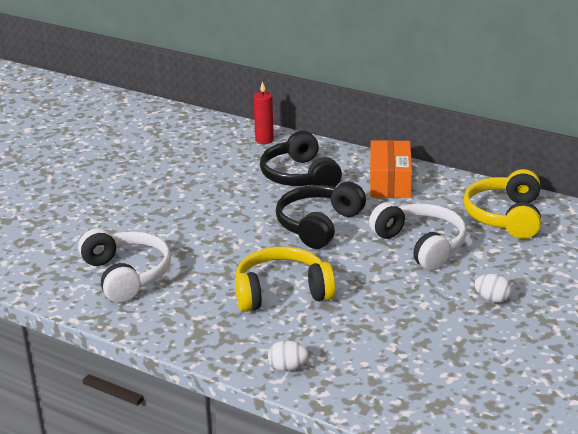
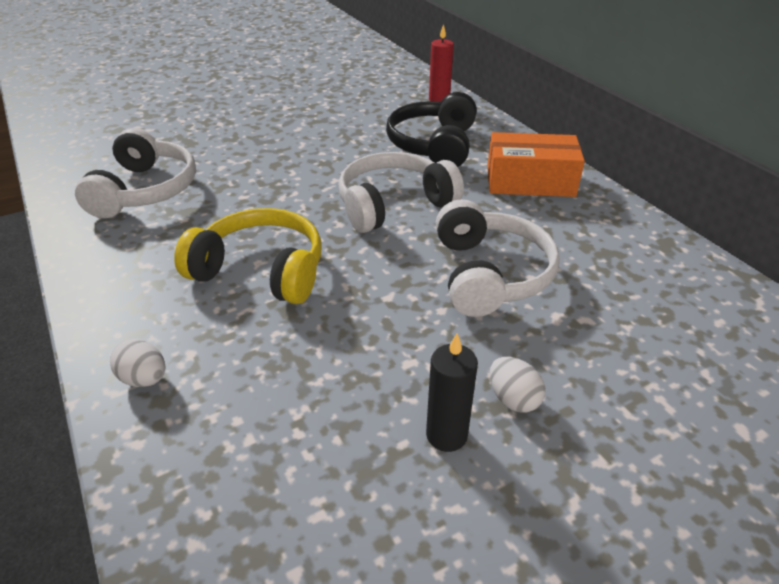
camera: 30 degrees right, 10 degrees up
black headphones [276,182,366,249] -> white headphones [339,152,464,233]
orange box [370,140,412,198] -> orange box turned 60 degrees clockwise [487,132,585,197]
yellow headphones [464,169,541,239] -> none
none -> black candle [426,333,478,452]

